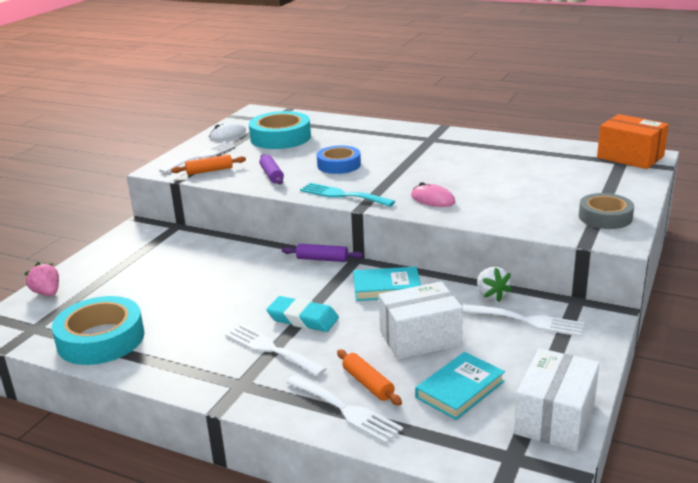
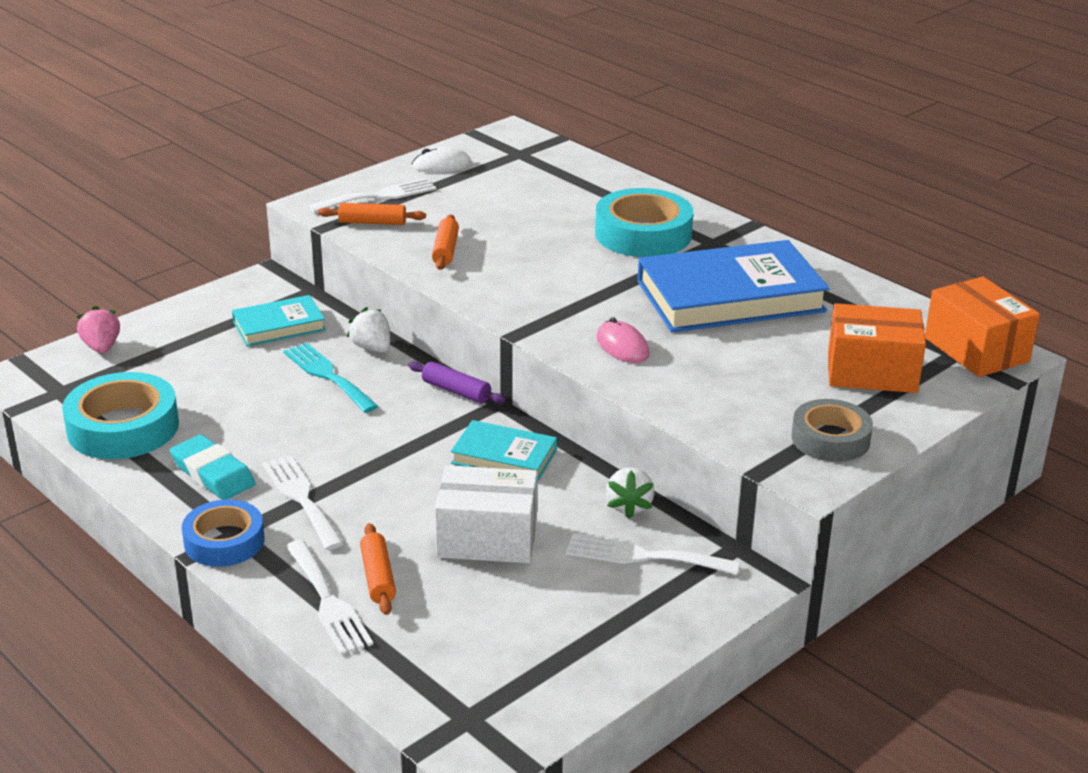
camera: 20 degrees right, 5 degrees up
turquoise tape [249,111,311,149] -> turquoise tape moved to [595,188,693,257]
purple rolling pin [259,154,284,184] -> orange rolling pin [432,214,459,270]
turquoise eraser [266,296,339,332] -> turquoise eraser moved to [170,435,255,500]
turquoise fork [300,183,395,207] -> turquoise fork moved to [283,343,378,413]
blue tape [317,146,361,174] -> blue tape moved to [182,499,264,567]
turquoise book [415,352,505,420] -> turquoise book moved to [232,295,326,346]
white fork [463,304,585,337] -> white fork turned 150 degrees clockwise [566,533,739,575]
white box [514,348,600,451] -> none
none -> white strawberry [347,307,390,353]
none -> blue book [637,240,830,332]
none -> orange box [828,303,926,393]

